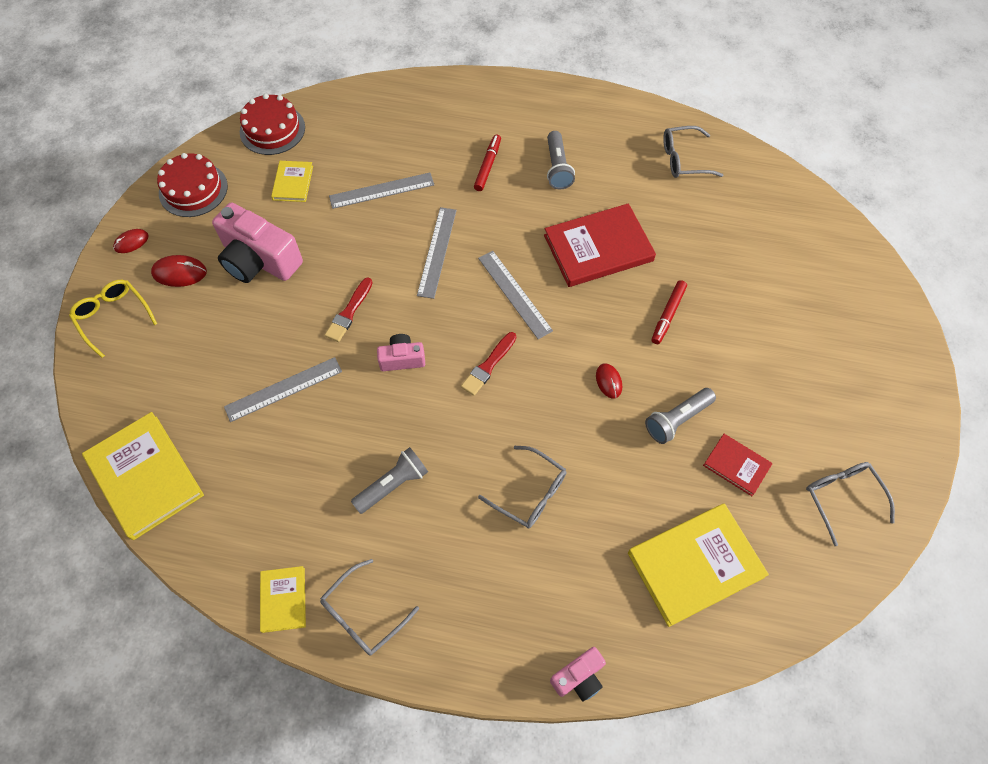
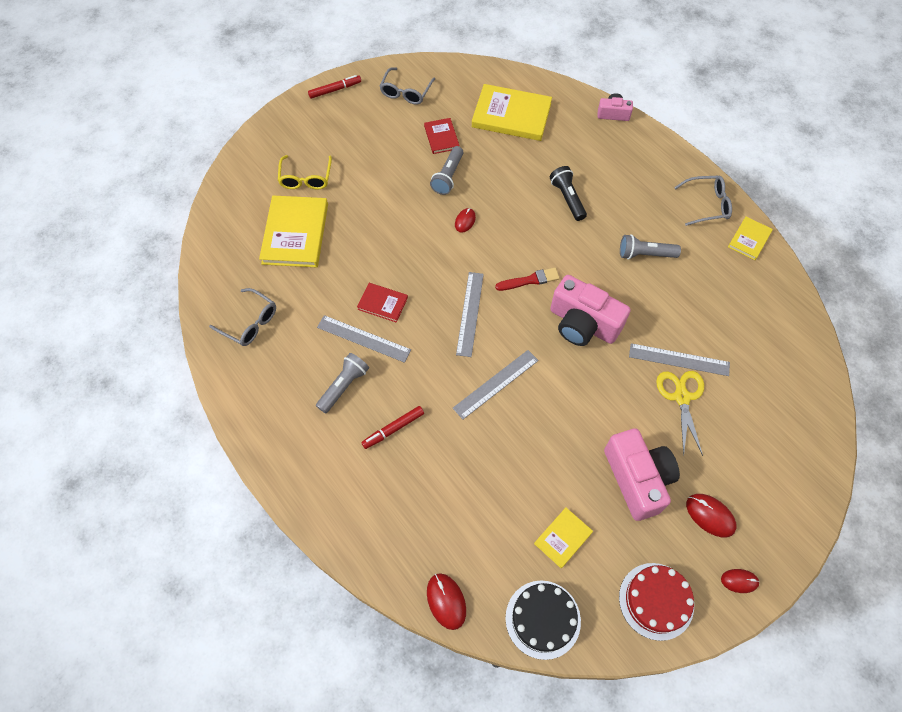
camera: 140 degrees left, 0 degrees up
yellow glasses [69,280,157,358] -> yellow glasses moved to [278,155,332,190]
yellow book [82,412,204,540] -> yellow book moved to [259,196,328,267]
red cake [240,94,305,155] -> black cake [505,580,581,660]
red brush [325,277,373,342] -> none
grey ruler [329,173,434,209] -> grey ruler moved to [317,315,411,363]
pink camera [377,334,425,371] -> pink camera [550,275,631,346], size x1.94
grey glasses [478,446,566,529] -> black flashlight [550,166,587,221]
red book [544,203,656,287] -> red book [357,283,408,323], size x0.52
grey flashlight [645,388,716,444] -> grey flashlight turned 105 degrees clockwise [430,146,464,195]
red marker [652,280,687,344] -> red marker moved to [308,75,361,99]
none -> red mouse [427,573,466,630]
none -> yellow scissors [656,371,704,456]

